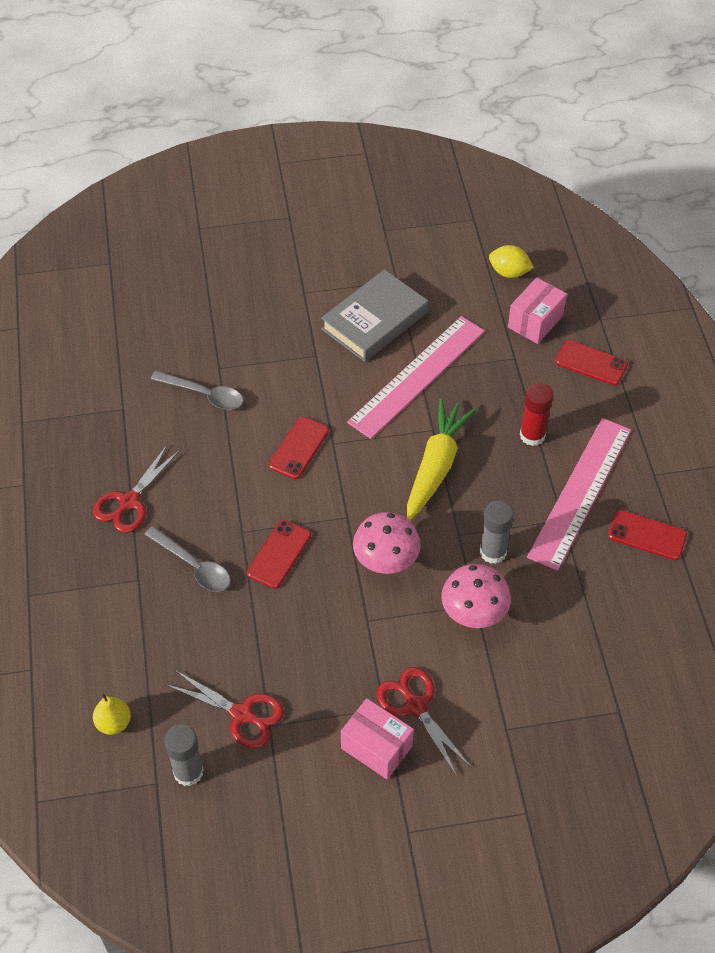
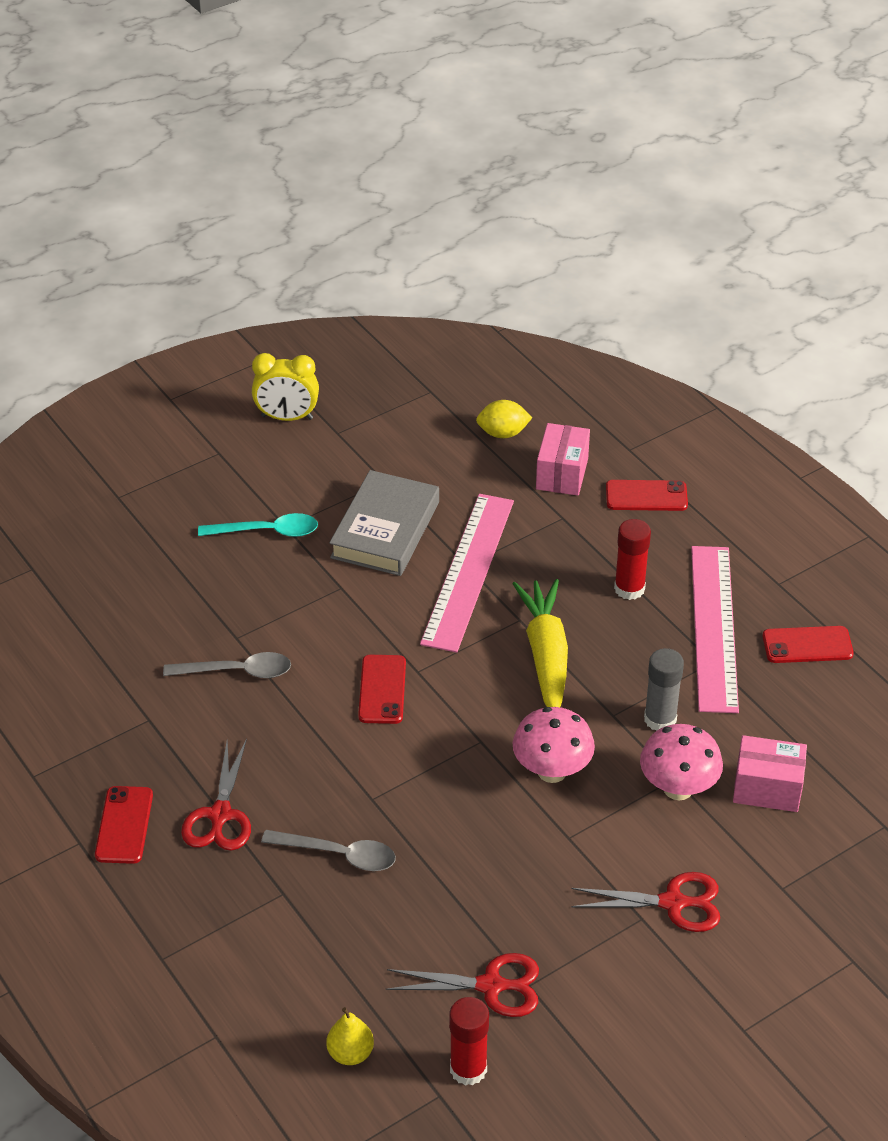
camera: 25 degrees left, 10 degrees down
grey glue stick [164,724,204,786] -> red glue stick [449,997,489,1086]
red phone [247,520,311,589] -> red phone moved to [95,786,153,864]
pink box [341,698,414,779] -> pink box moved to [733,735,807,812]
red scissors [376,667,471,776] -> red scissors turned 150 degrees clockwise [572,872,720,932]
none -> turquoise spoon [198,513,318,537]
none -> yellow clock [252,353,319,421]

